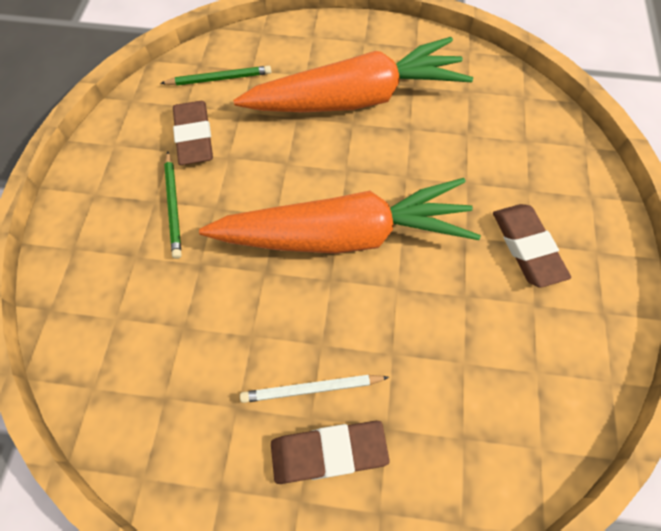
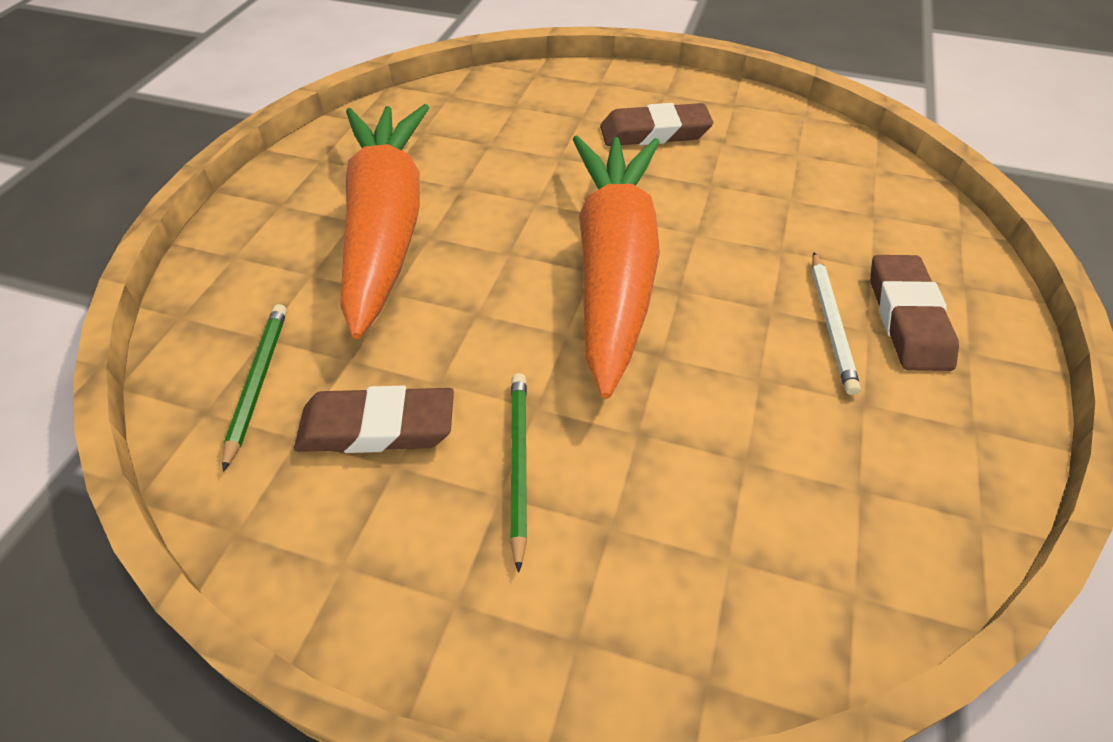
camera: 80 degrees left, 15 degrees down
green pencil [164,151,182,259] -> green pencil turned 90 degrees counterclockwise [510,373,527,573]

